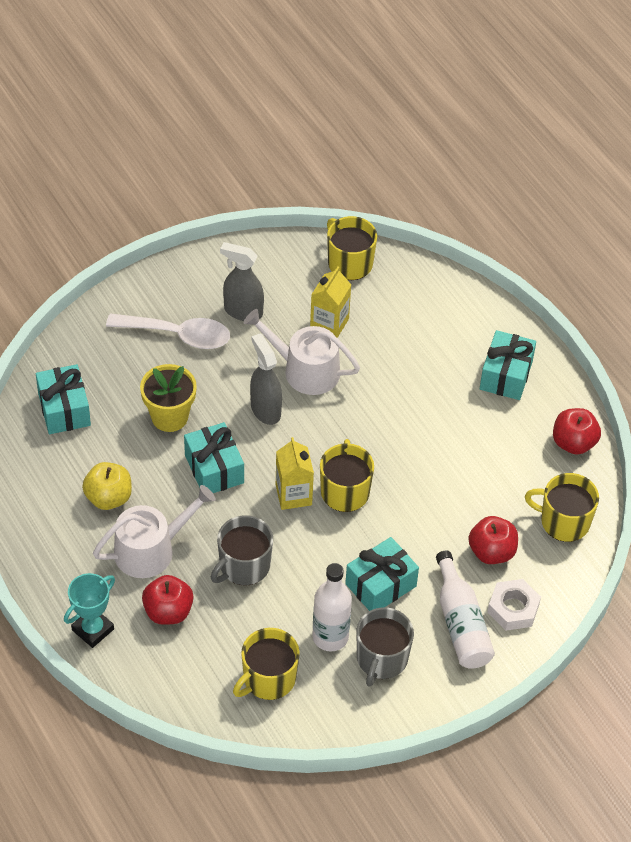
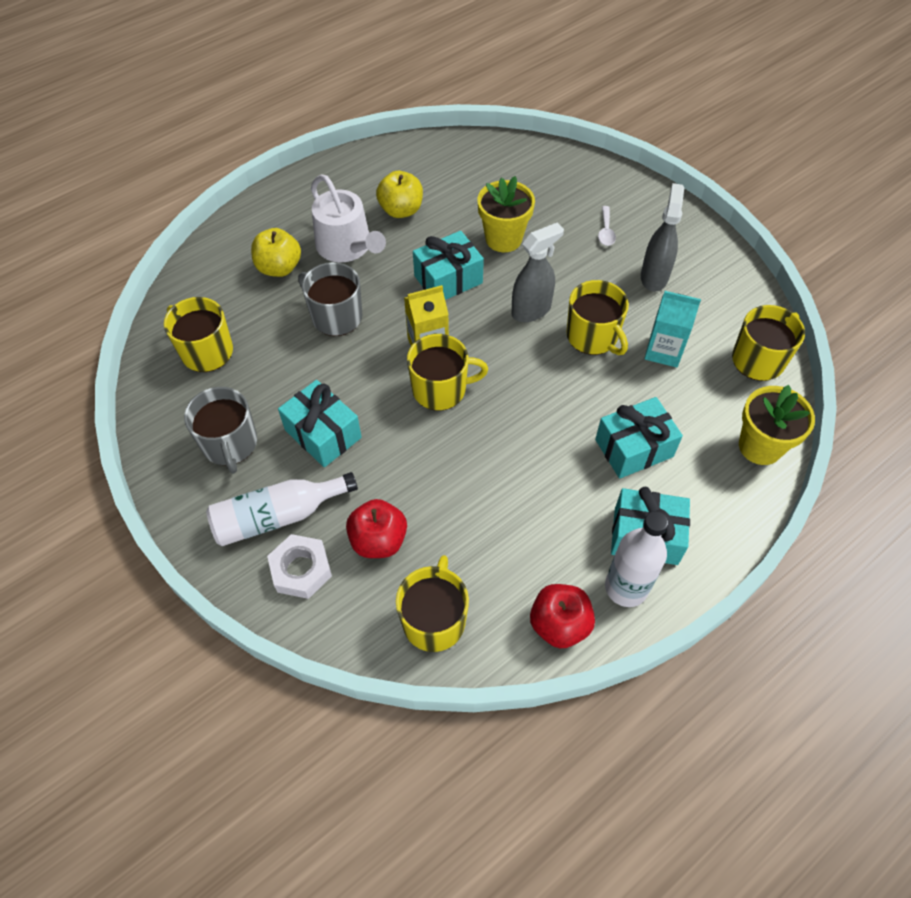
camera: 85 degrees right, 5 degrees up
turquoise gift [36,364,91,434] -> turquoise gift moved to [595,397,683,478]
turquoise trophy [64,573,115,648] -> none
white spoon [106,313,230,349] -> white spoon [598,206,616,246], size x0.45
red apple [142,575,194,625] -> yellow apple [251,228,301,277]
white watering can [244,309,360,395] -> yellow mug [566,280,629,355]
yellow carton [310,267,351,338] -> turquoise carton [644,291,701,367]
white bottle [312,563,352,651] -> white bottle moved to [605,511,668,607]
grey mug [357,607,414,687] -> grey mug turned 120 degrees counterclockwise [184,387,257,474]
none -> yellow flower pot [739,385,815,465]

